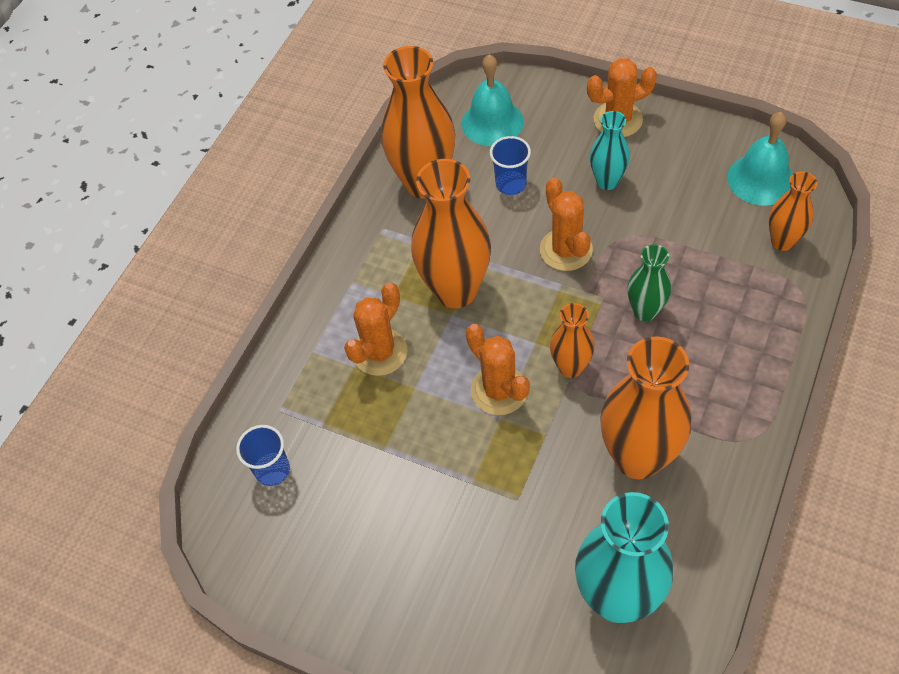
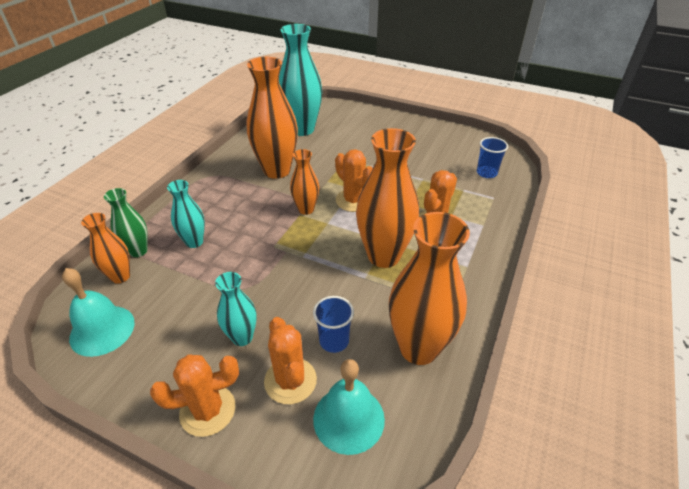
camera: 175 degrees right, 15 degrees down
orange cactus [540,178,593,271] -> orange cactus moved to [264,317,317,404]
green vase [627,244,671,321] -> green vase moved to [104,188,148,257]
none -> turquoise vase [167,180,205,248]

